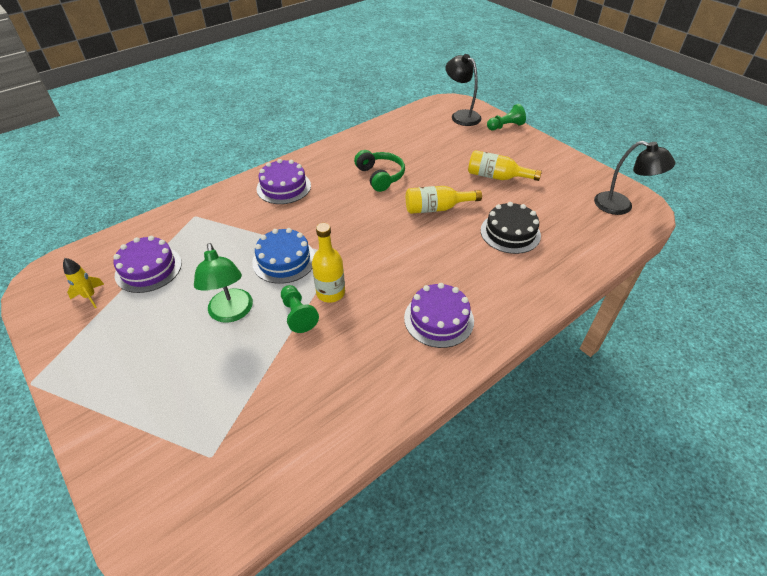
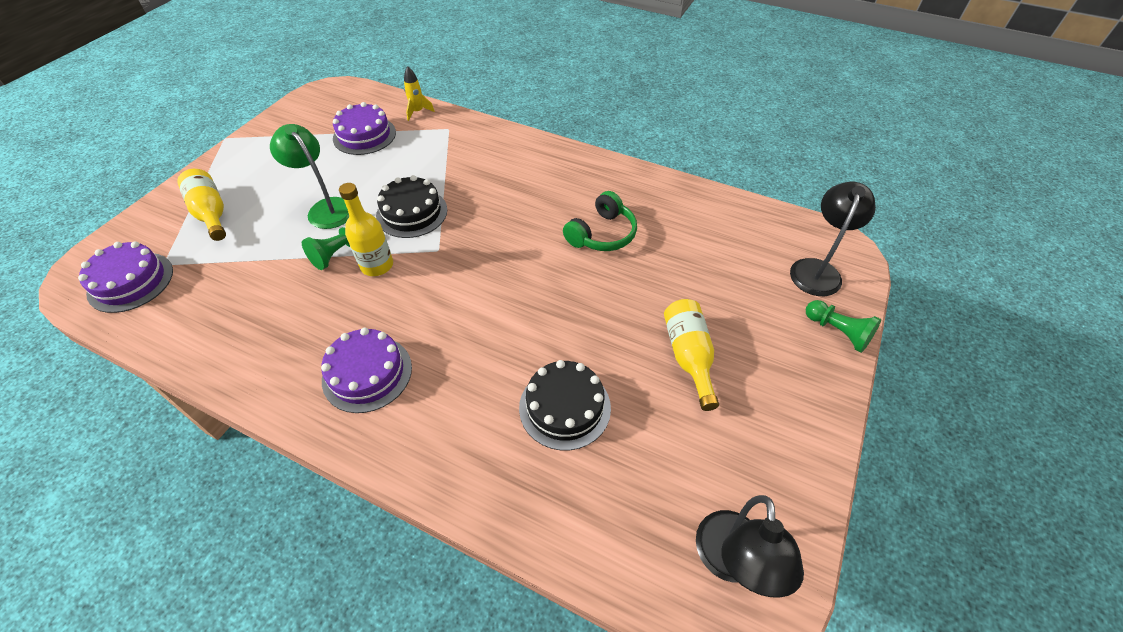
camera: 65 degrees right, 5 degrees up
yellow rocket [63,258,104,308] -> yellow rocket moved to [404,66,435,121]
green lamp [194,243,253,323] -> green lamp turned 90 degrees clockwise [270,124,349,229]
blue cake [252,228,315,284] -> black cake [376,175,447,238]
purple cake [256,159,311,204] -> purple cake moved to [78,241,173,313]
yellow bottle [406,186,482,214] -> yellow bottle moved to [177,169,226,241]

